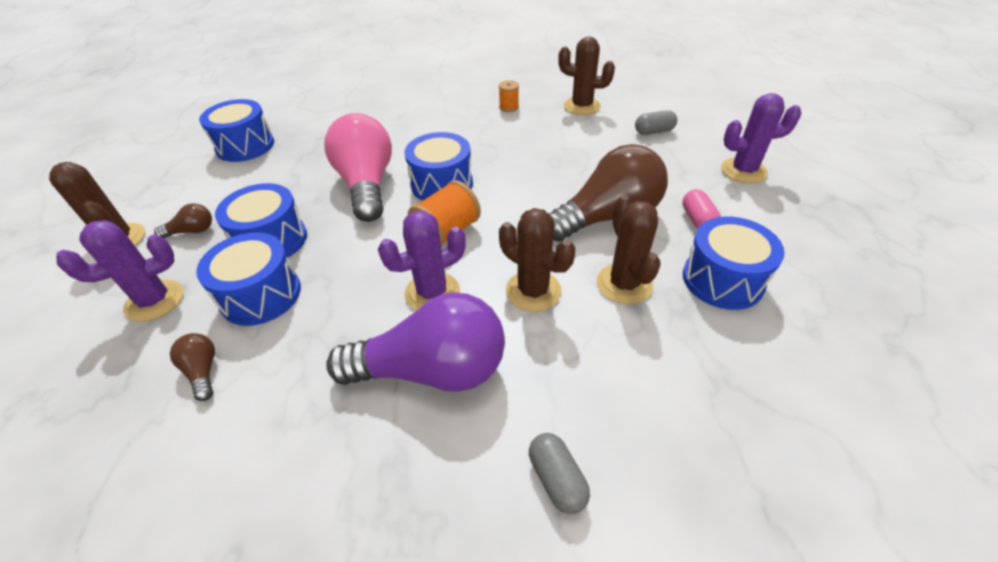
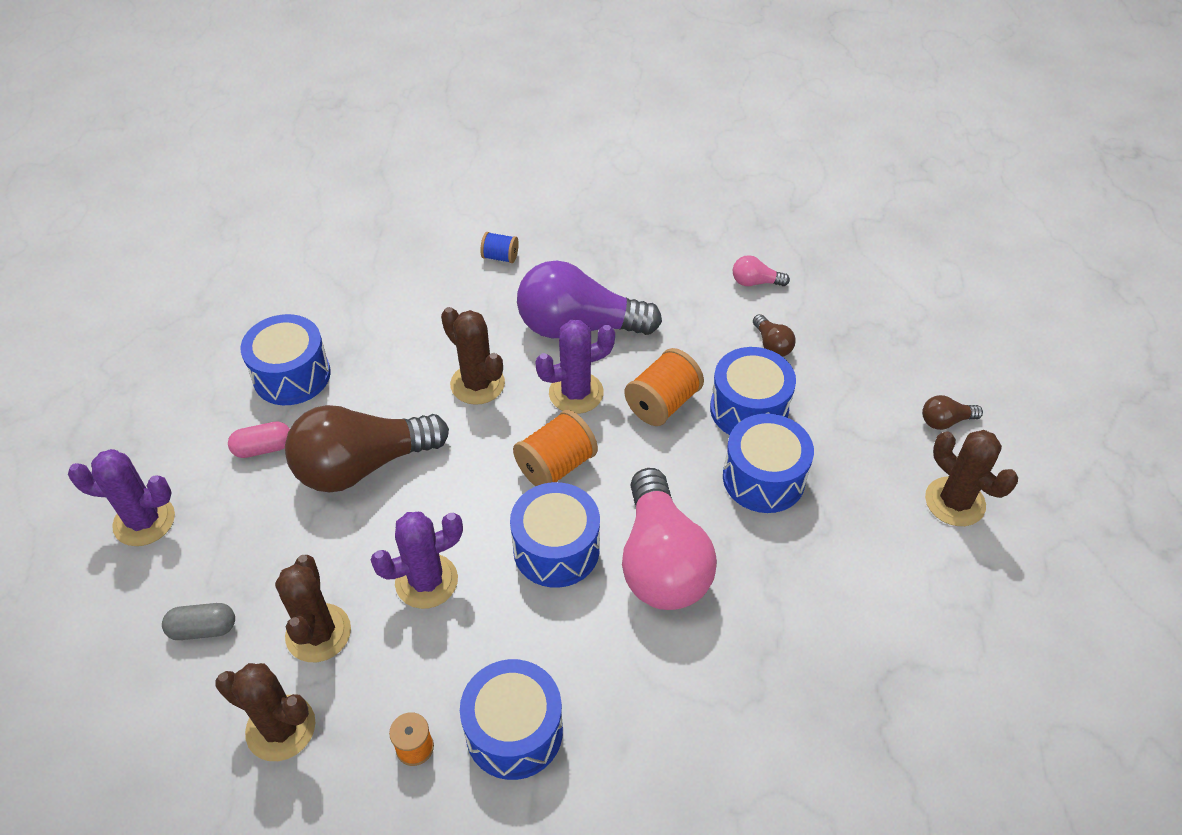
camera: 175 degrees left, 5 degrees up
purple cactus [56,220,184,322] -> purple cactus moved to [371,512,463,609]
brown light bulb [154,203,212,238] -> brown light bulb moved to [922,395,983,430]
blue drum [199,99,274,162] -> blue drum moved to [460,659,563,780]
grey capsule [529,433,590,514] -> blue spool [480,232,519,263]
brown cactus [597,195,661,304] -> brown cactus moved to [275,555,351,662]
pink capsule [682,189,721,229] -> pink capsule turned 75 degrees clockwise [228,421,290,458]
none -> orange spool [624,348,704,426]
none -> pink light bulb [733,255,790,286]

